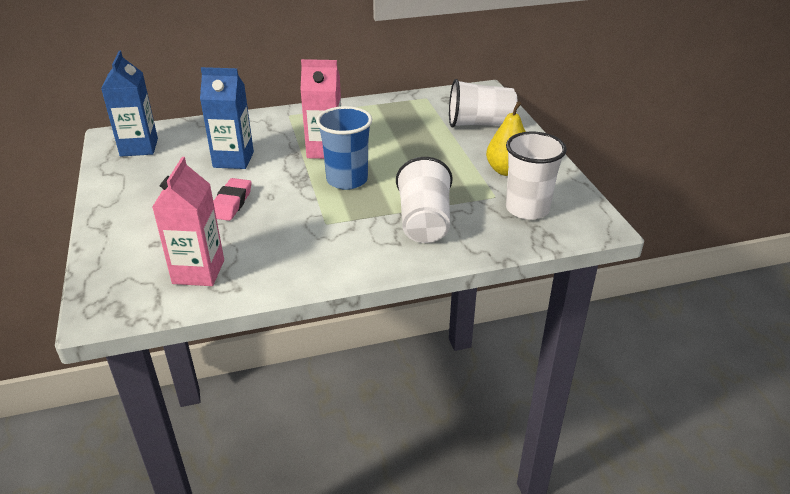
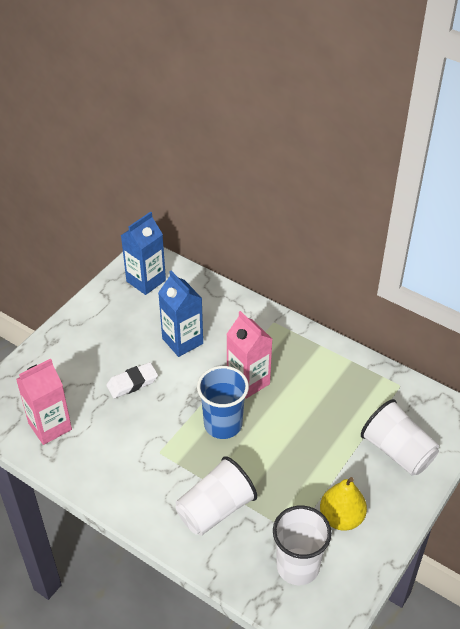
camera: 50 degrees right, 10 degrees up
pink eraser [213,178,251,221] -> white eraser [106,362,158,398]

